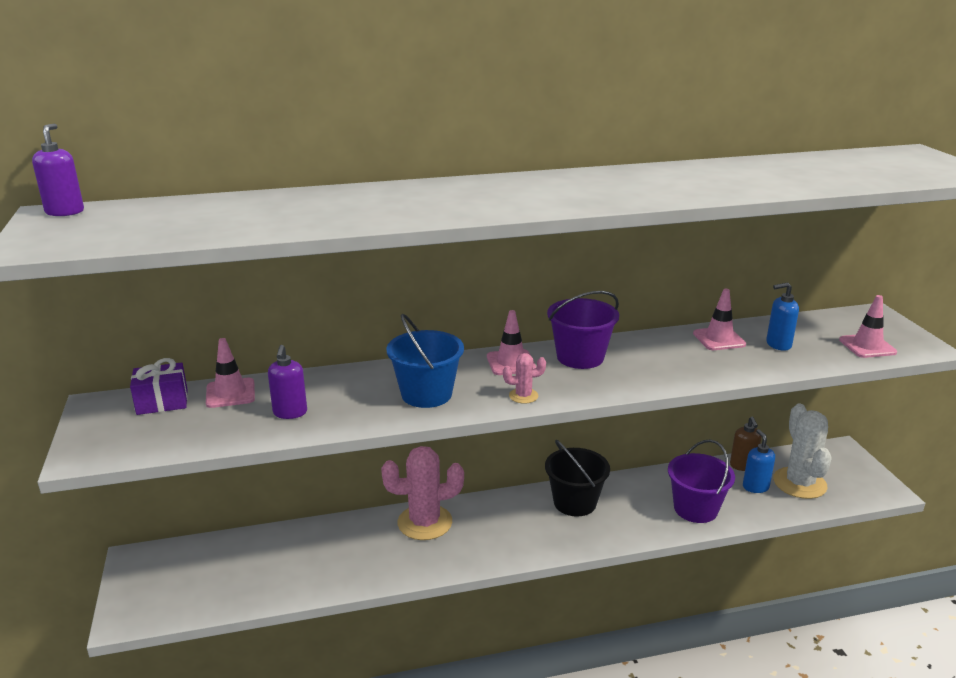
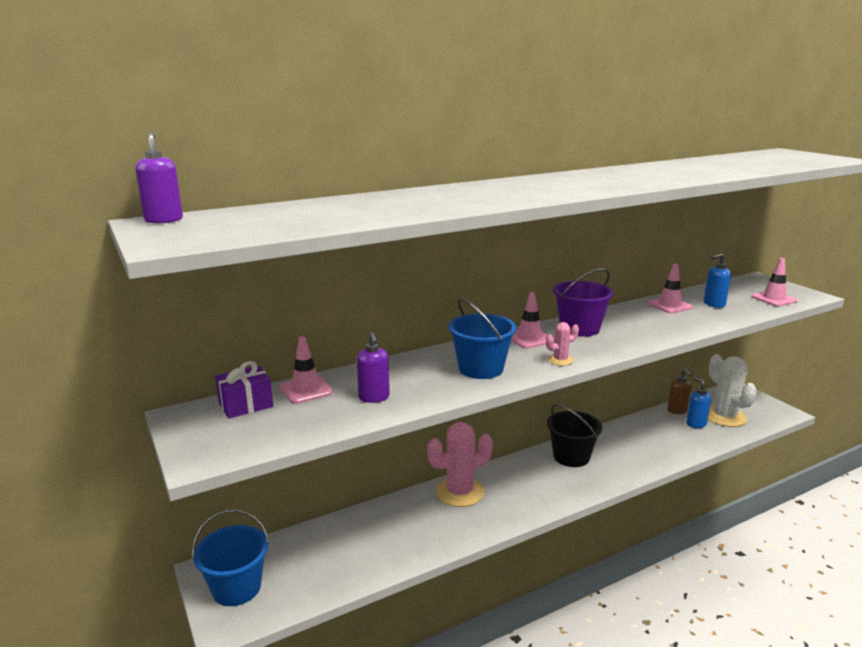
camera: 15 degrees left, 5 degrees down
purple bucket [668,440,735,523] -> none
none -> blue bucket [192,509,269,606]

